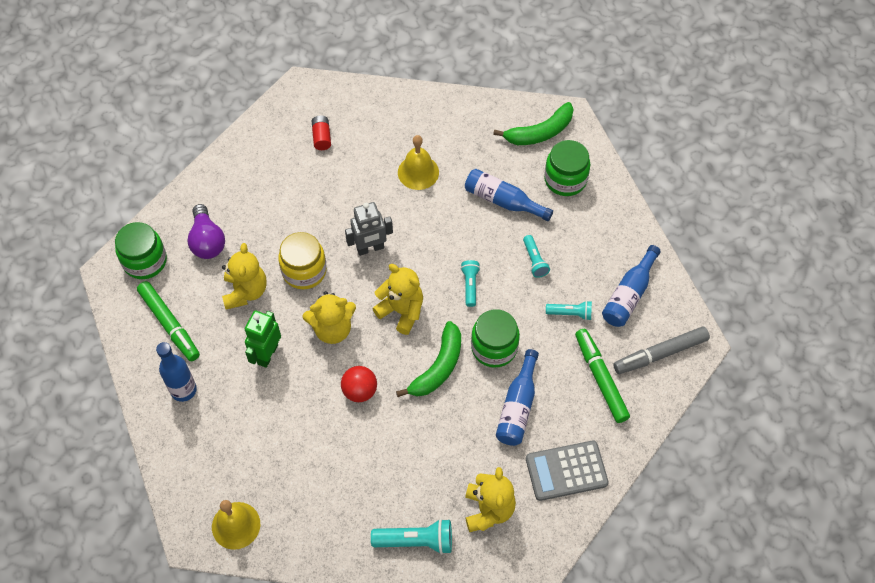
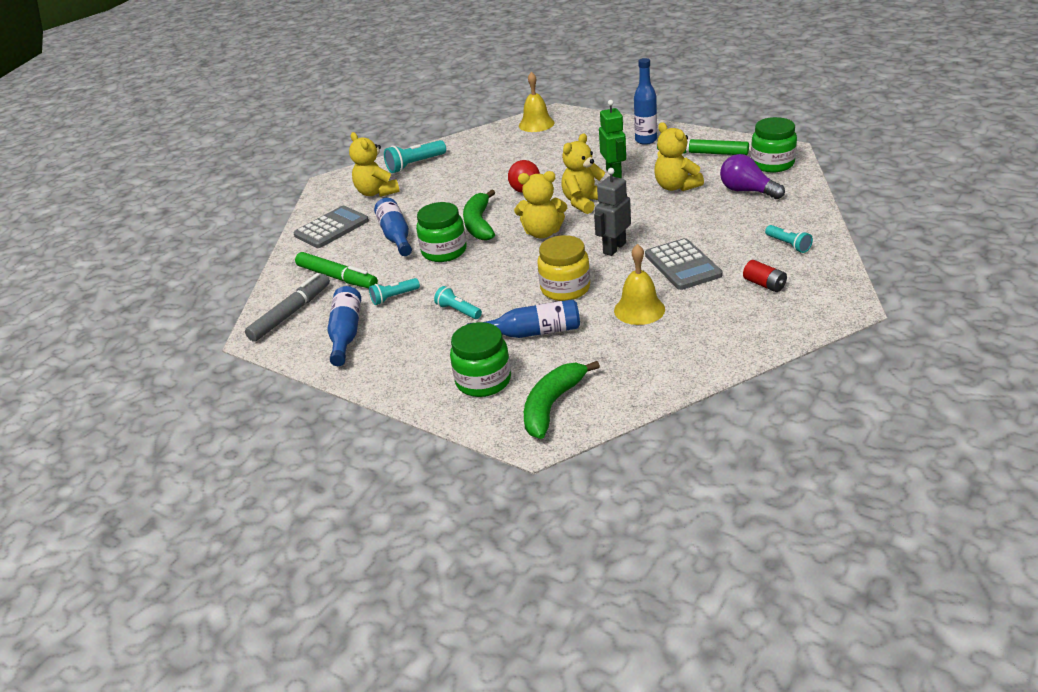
camera: 150 degrees right, 25 degrees down
yellow jar [278,232,327,289] -> yellow jar moved to [537,235,590,301]
turquoise flashlight [461,260,480,307] -> turquoise flashlight moved to [765,225,813,253]
none -> grey calculator [645,238,722,290]

